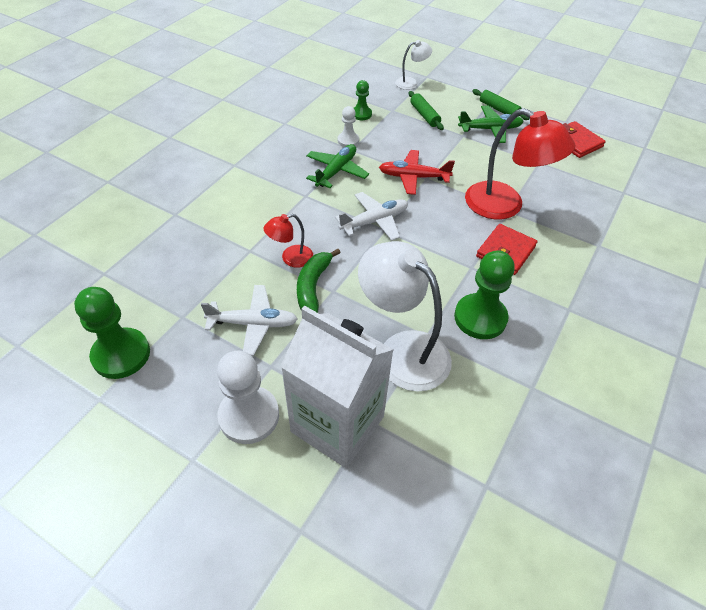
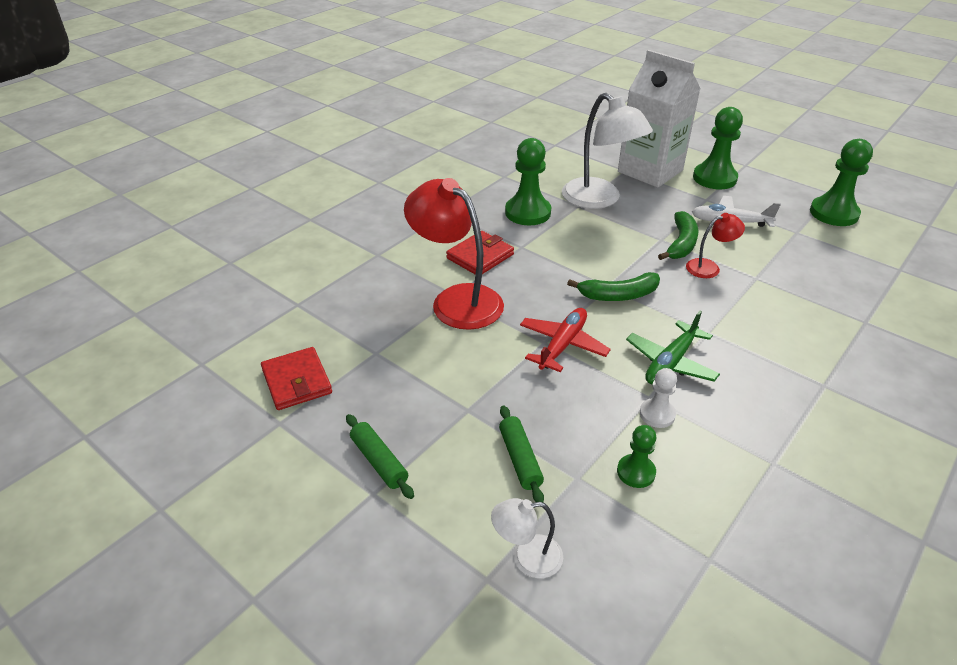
camera: 170 degrees left, 10 degrees down
white pawn [217,351,279,444] -> green pawn [693,107,743,189]
white plane [335,192,408,241] -> green banana [567,272,660,301]
red plane [379,150,455,195] -> red plane turned 75 degrees counterclockwise [520,308,611,372]
green plane [458,106,524,143] -> none

